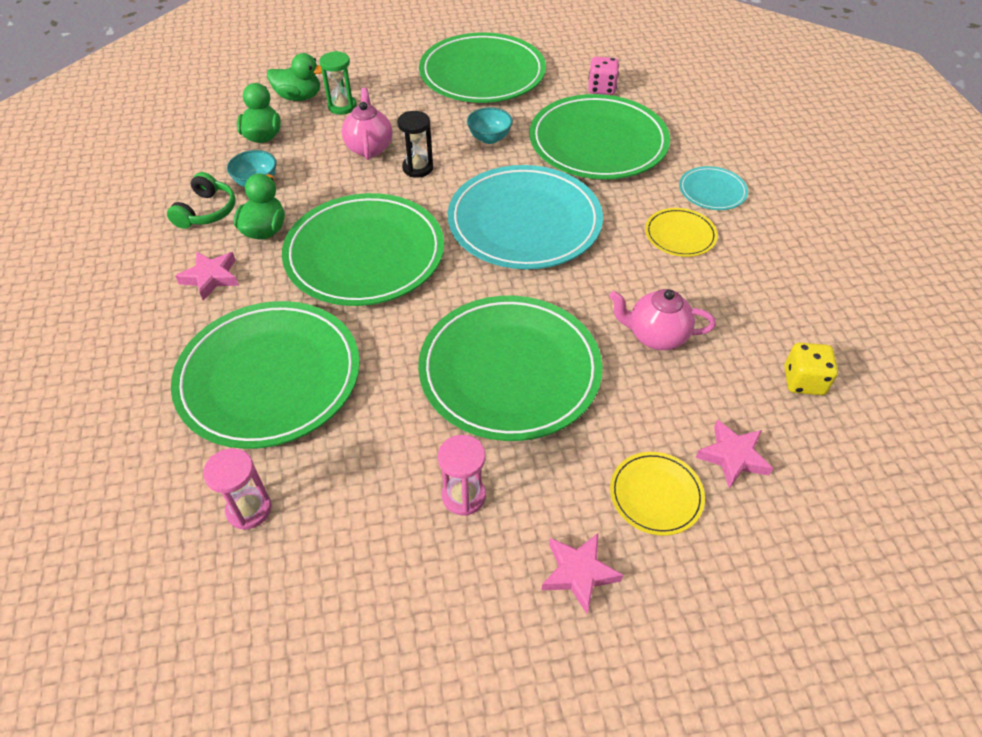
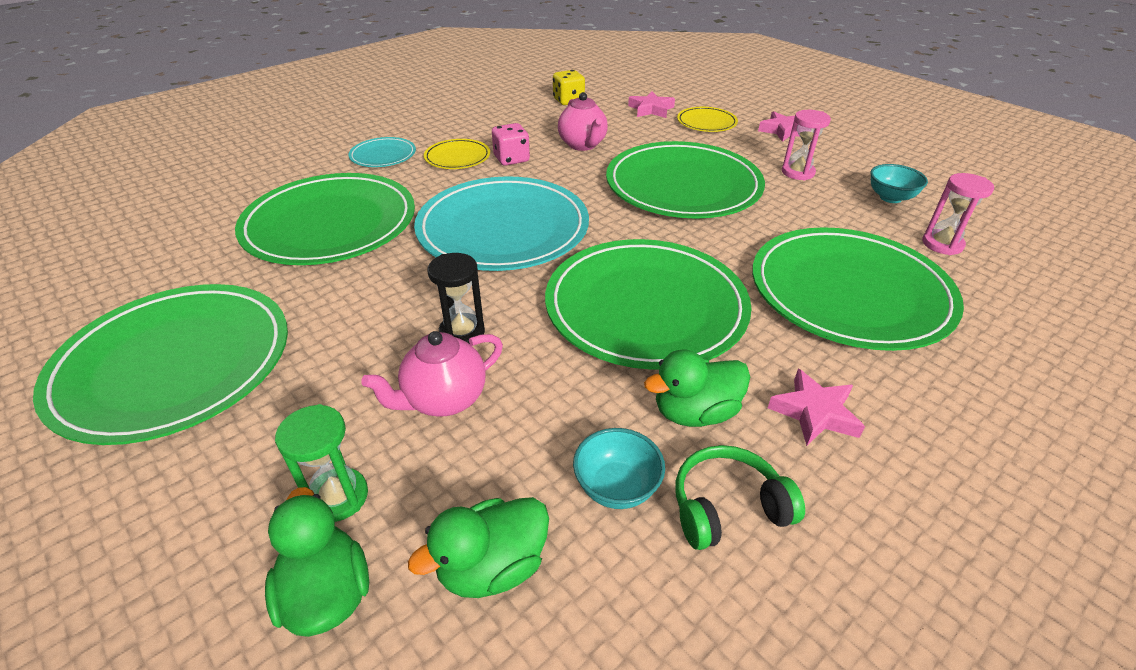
camera: 120 degrees left, 10 degrees down
turquoise bowl [467,107,513,144] -> turquoise bowl moved to [870,164,928,203]
pink dice [588,57,619,95] -> pink dice moved to [492,123,530,166]

